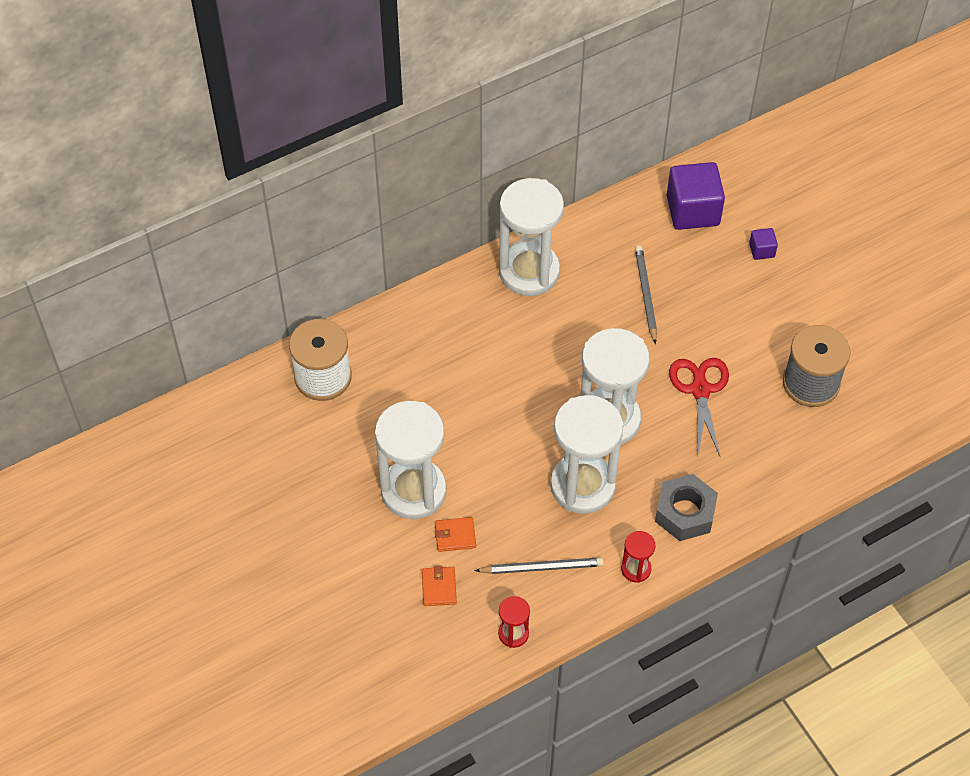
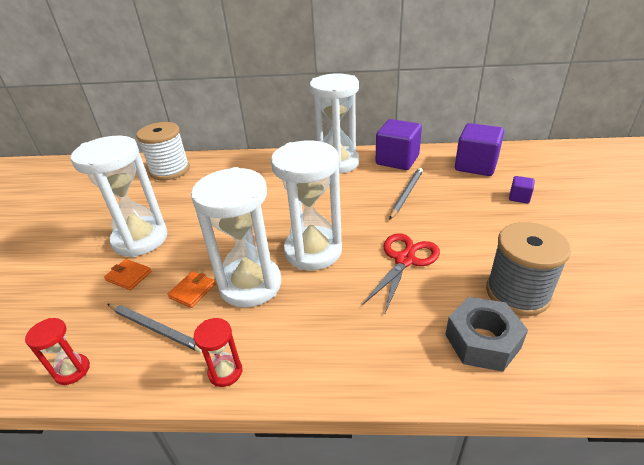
camera: 35 degrees right, 20 degrees down
orange wallet [422,565,457,606] -> orange wallet moved to [167,271,216,308]
grey nut [655,474,718,541] -> grey nut moved to [445,297,528,372]
none -> purple cube [376,119,422,170]

